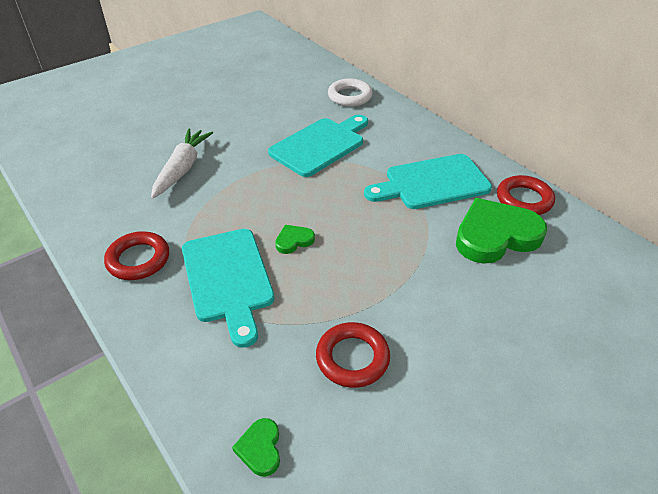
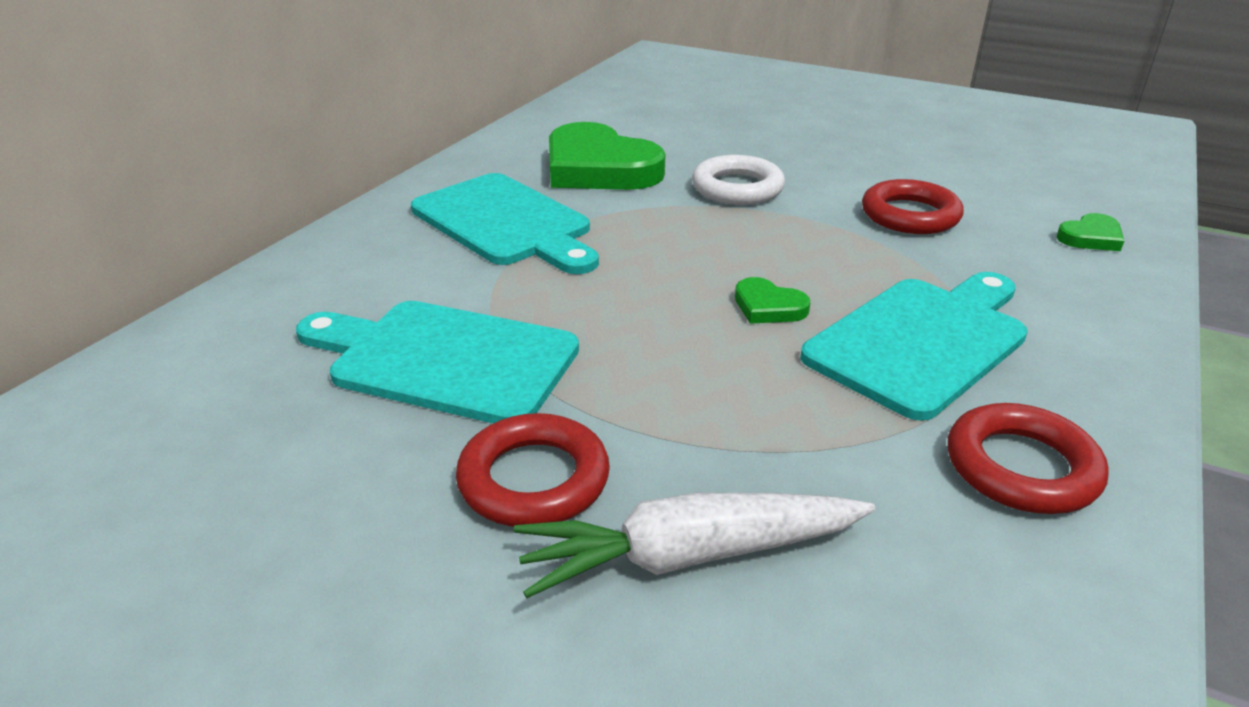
camera: 115 degrees left, 10 degrees down
white ring [328,79,373,107] -> white ring moved to [692,155,785,205]
red ring [497,175,555,215] -> red ring moved to [456,413,610,527]

